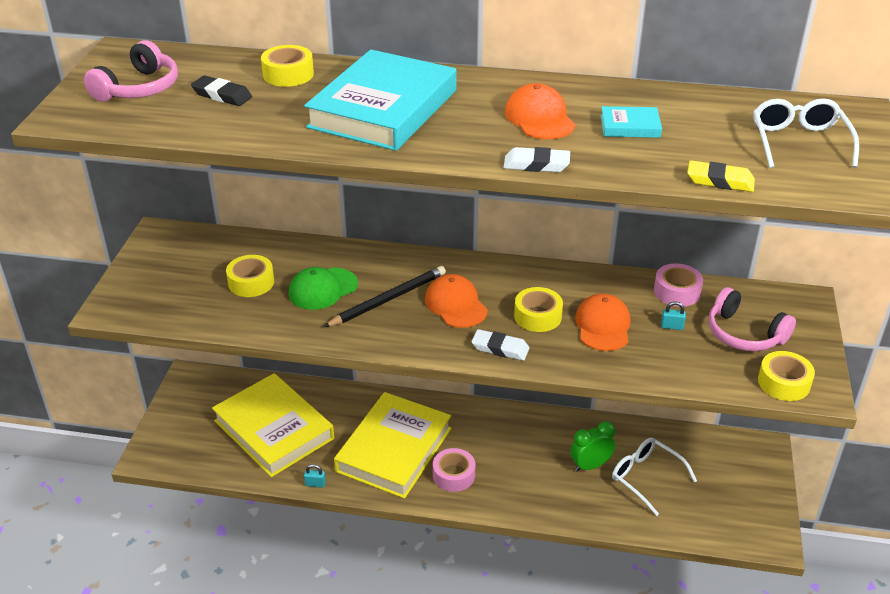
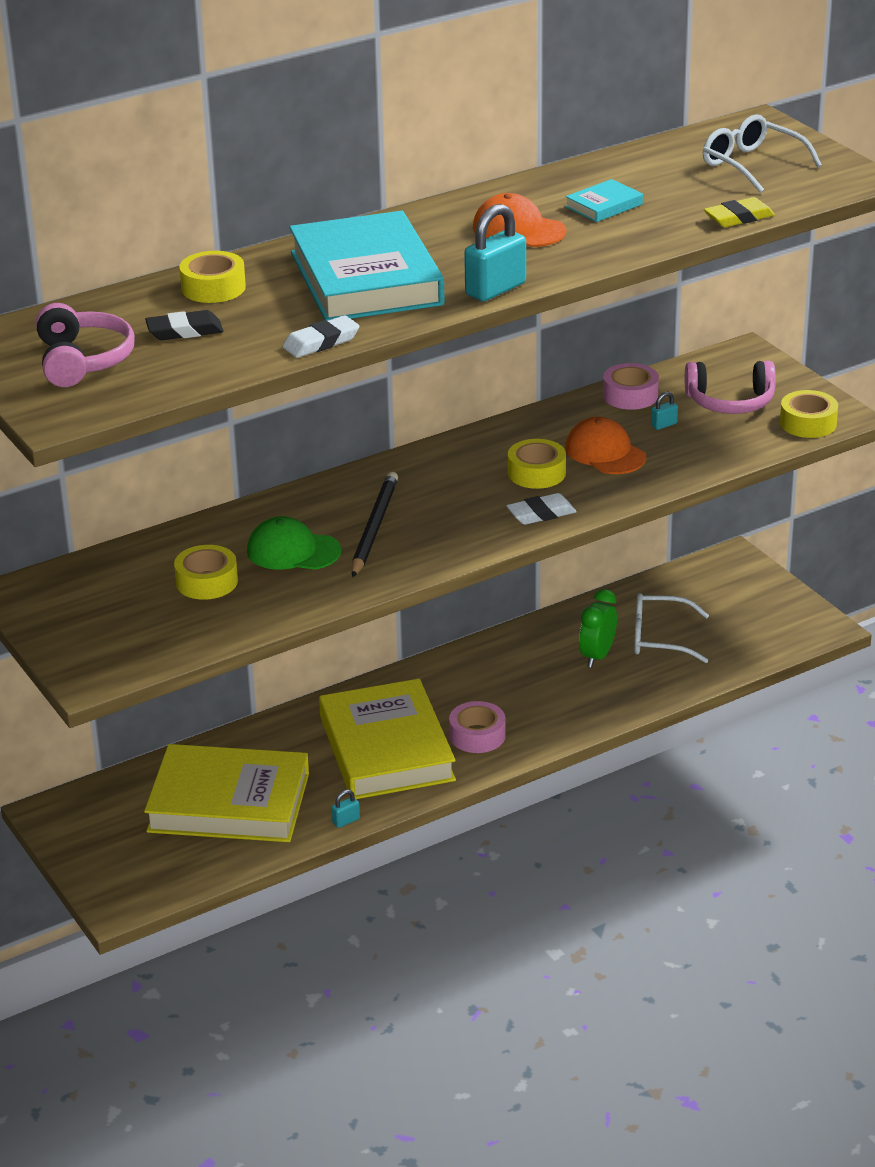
camera: 40 degrees left, 5 degrees down
green cap [289,267,358,310] -> green cap turned 90 degrees clockwise [247,516,341,570]
orange cap [425,274,488,328] -> none
white eraser [504,147,570,172] -> white eraser moved to [283,315,359,358]
none -> turquoise padlock [464,204,526,301]

